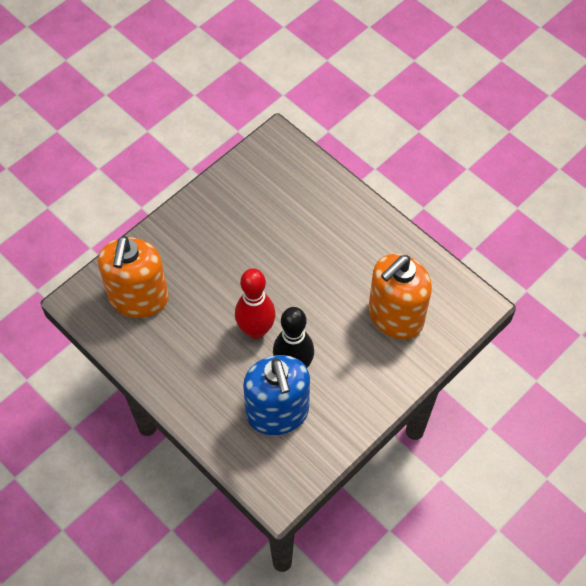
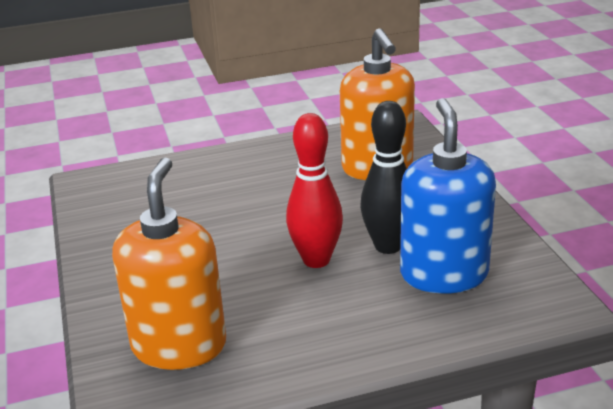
camera: 60 degrees left, 30 degrees down
orange soap dispenser [98,236,169,318] -> orange soap dispenser turned 120 degrees counterclockwise [112,157,226,370]
blue soap dispenser [243,355,310,435] -> blue soap dispenser turned 105 degrees counterclockwise [400,98,496,294]

